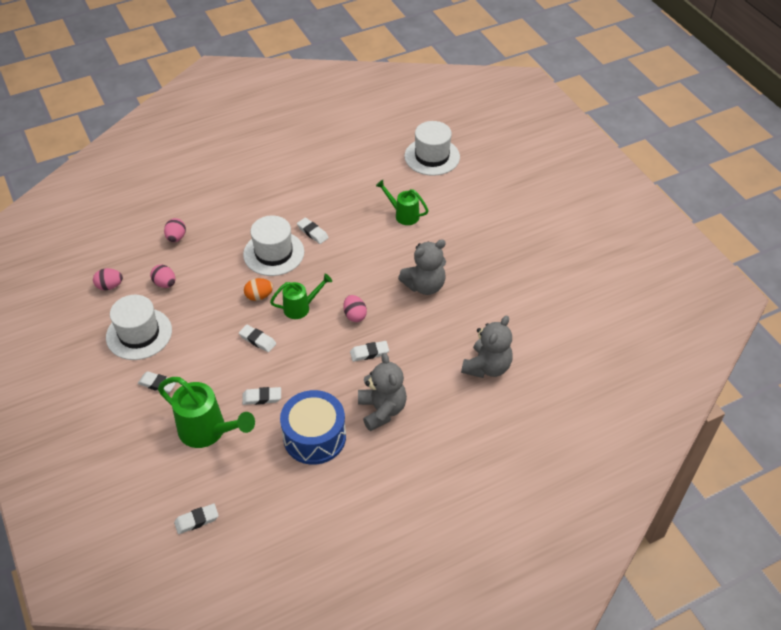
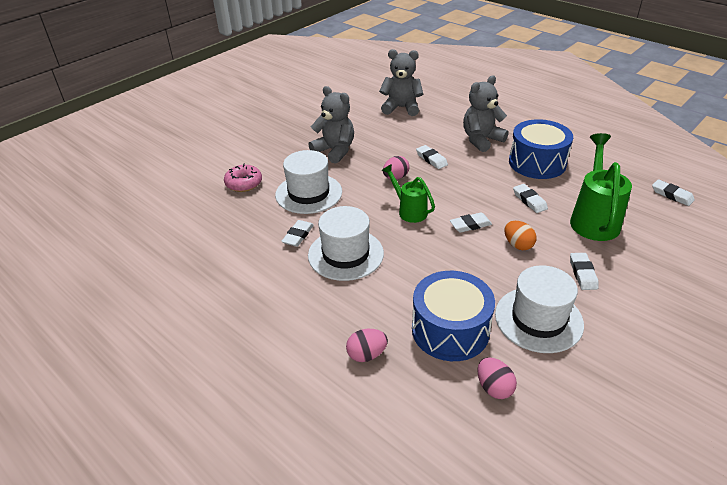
camera: 110 degrees left, 10 degrees down
pink egg [150,265,175,288] -> blue drum [412,271,495,361]
white eraser [239,324,276,352] -> white eraser turned 60 degrees clockwise [450,212,492,233]
orange egg [244,278,273,301] -> orange egg moved to [505,221,536,250]
green watering can [376,180,428,225] -> pink donut [224,163,262,192]
white hat [404,121,460,176] -> white hat moved to [275,150,342,214]

